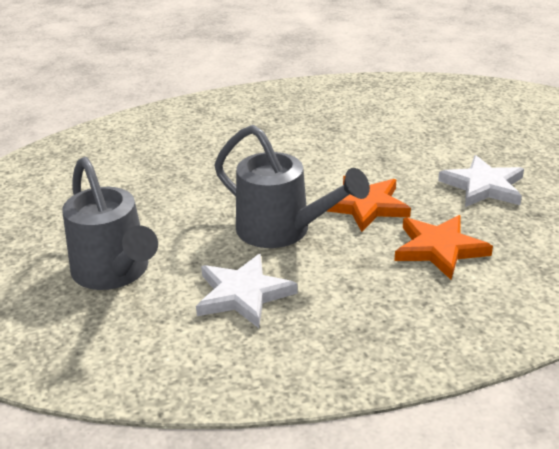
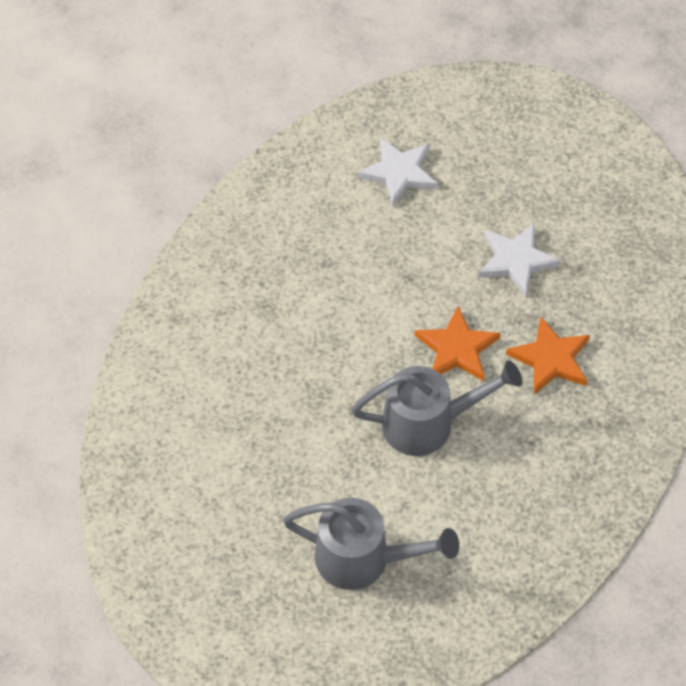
camera: 45 degrees left, 25 degrees up
white star [196,254,298,328] -> white star moved to [357,137,438,207]

